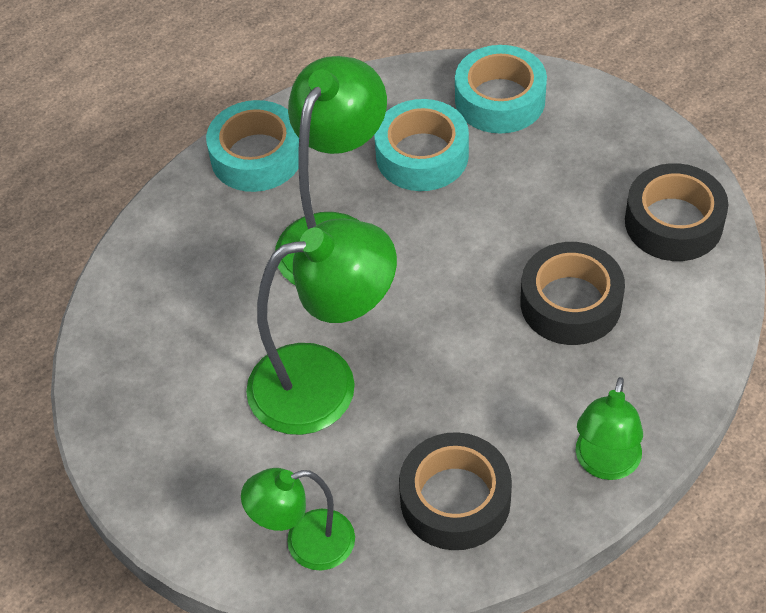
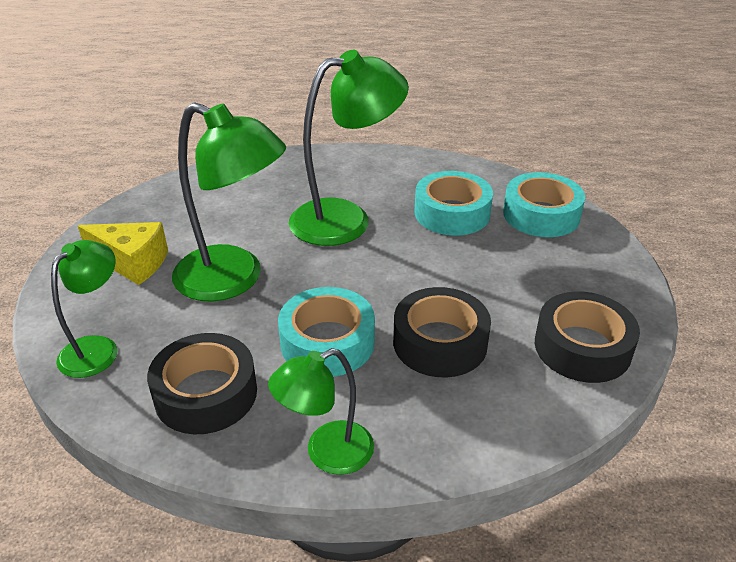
camera: 40 degrees right, 15 degrees down
turquoise tape [206,100,299,192] -> turquoise tape moved to [278,287,375,377]
green lamp [241,468,355,570] -> green lamp turned 90 degrees clockwise [51,240,118,378]
none -> yellow cheese [78,222,168,285]

